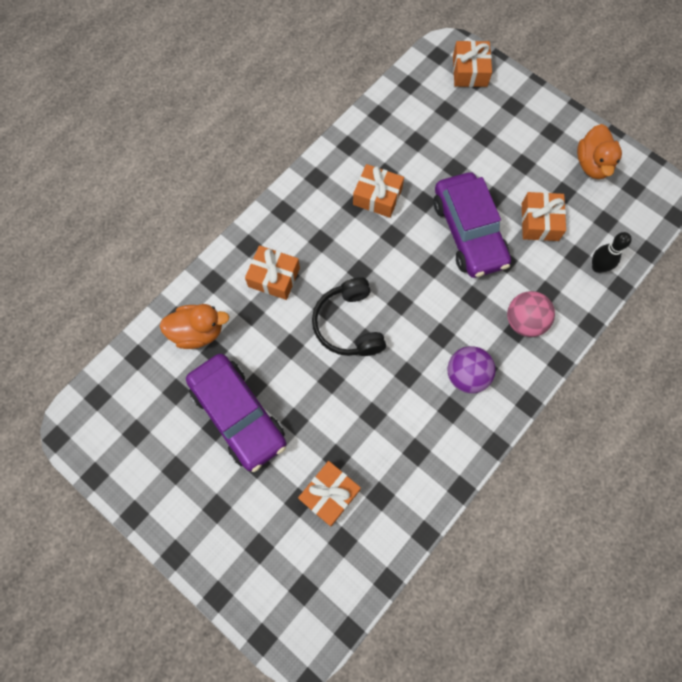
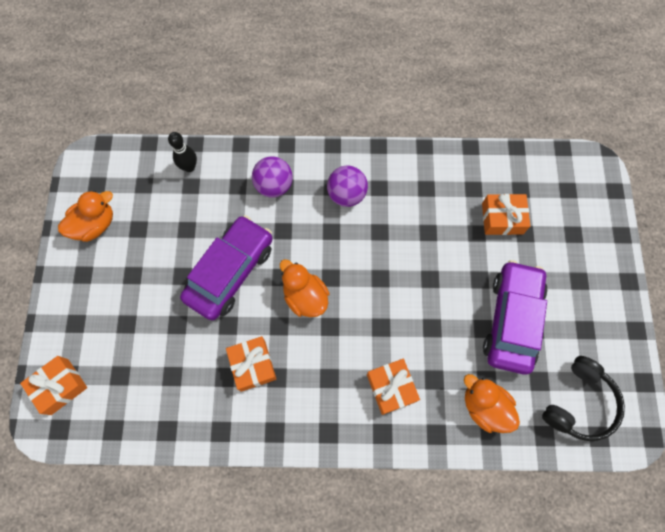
camera: 130 degrees left, 0 degrees up
black headphones [312,277,386,356] -> black headphones moved to [542,356,625,441]
pink ball [507,291,555,337] -> purple ball [252,157,293,198]
orange gift [522,192,566,241] -> none
none -> orange duck [280,259,330,317]

